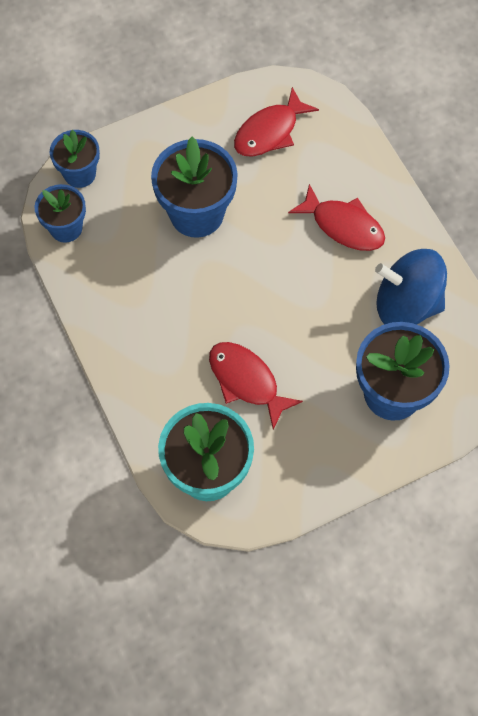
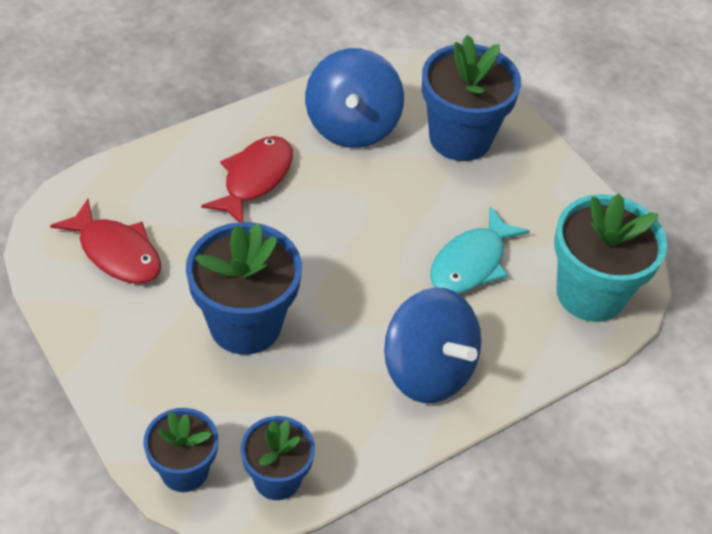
camera: 100 degrees left, 15 degrees down
red fish [209,342,303,430] -> turquoise fish [430,206,530,294]
none -> blue spinning top [384,287,481,403]

